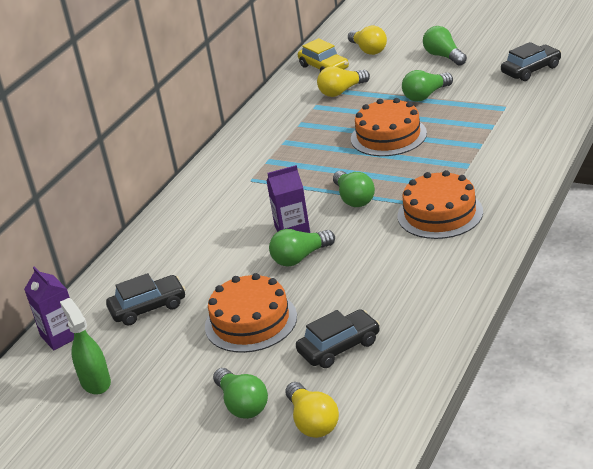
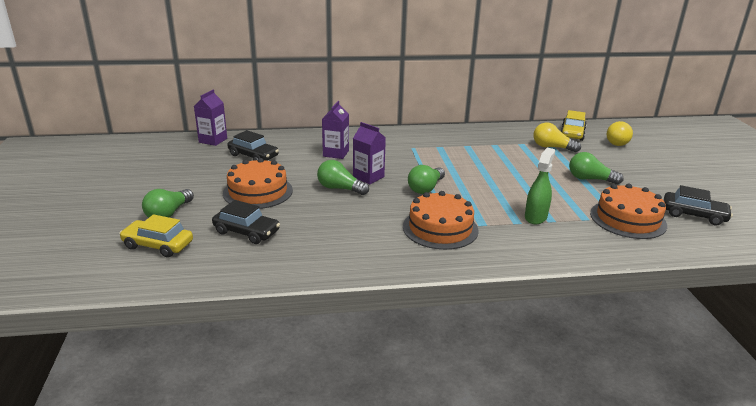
camera: 50 degrees right, 5 degrees down
green spray bottle [60,298,111,395] -> green spray bottle moved to [525,148,555,224]
yellow light bulb [285,382,339,438] -> yellow car [119,214,193,257]
orange cake [351,98,427,156] -> orange cake moved to [590,183,667,239]
green light bulb [423,26,467,66] -> none
none -> purple carton [322,101,349,159]

